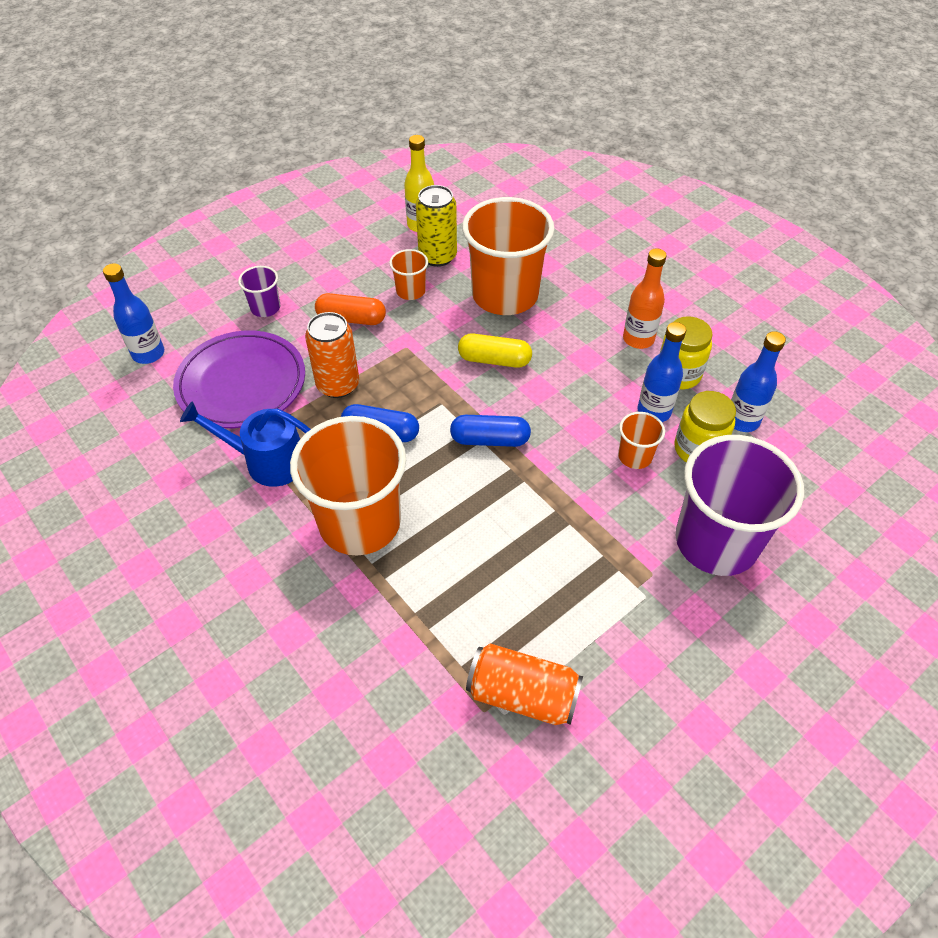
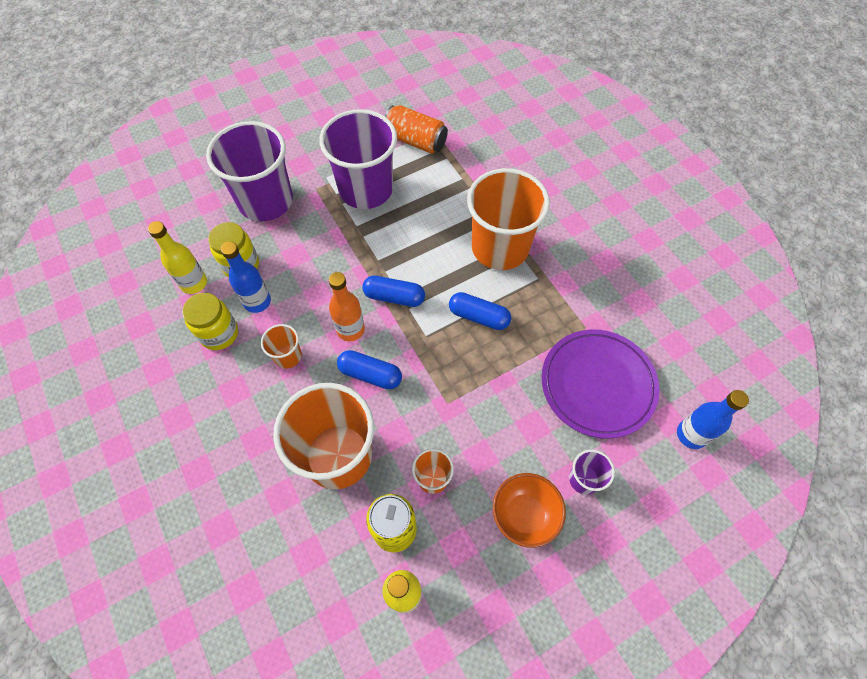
camera: 170 degrees left, 10 degrees up
blue watering can [180,401,311,487] -> none
orange can [305,312,359,398] -> none
orange capsule [315,293,386,325] -> none
yellow capsule [458,334,532,368] -> blue capsule [337,350,402,389]
orange cup [618,412,665,469] -> orange cup moved to [261,324,302,369]
orange bottle [623,249,667,349] -> orange bottle moved to [329,272,365,341]
blue bottle [731,331,786,432] -> yellow bottle [148,221,207,294]
none -> purple cup [319,109,397,209]
none -> orange bowl [493,473,566,548]

